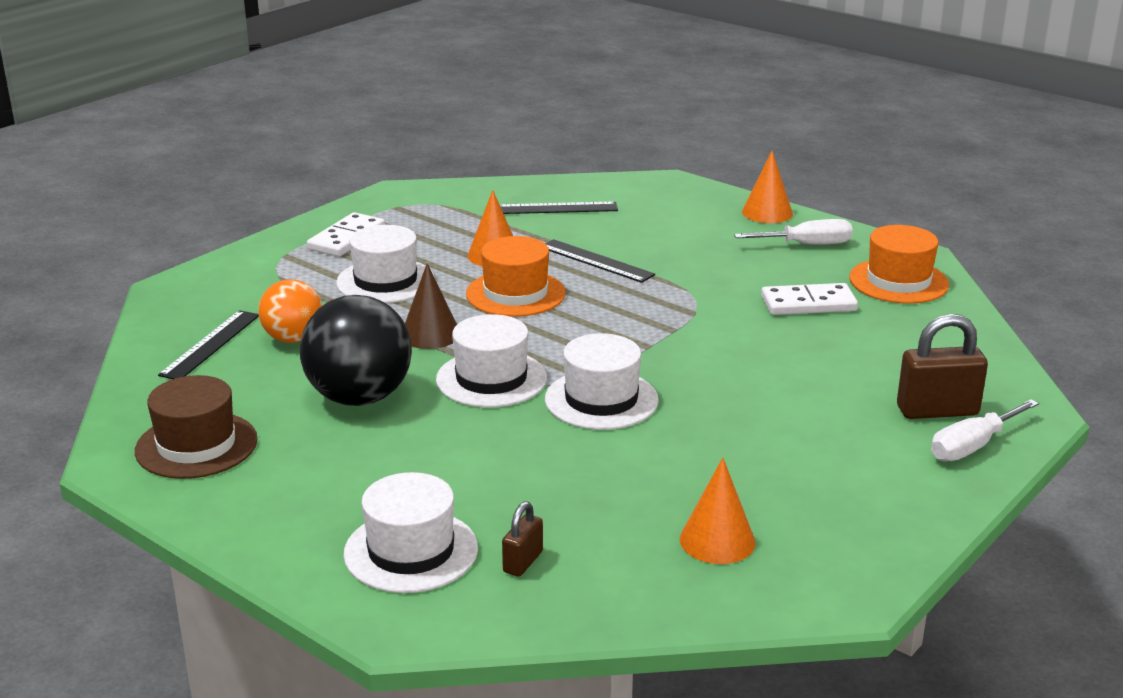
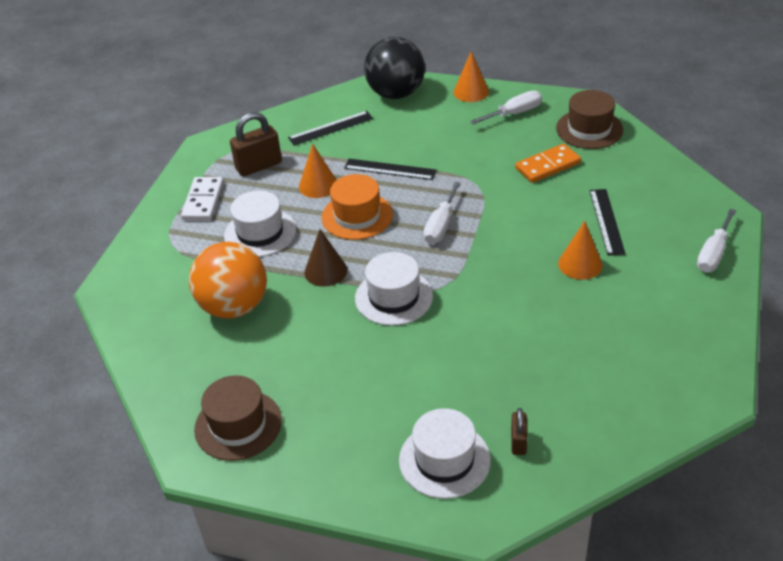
camera: 20 degrees left, 15 degrees up
black ruler [158,310,259,379] -> black ruler moved to [589,189,626,256]
orange ball [258,279,322,343] -> orange ball [189,242,267,319], size x1.61
black ball [300,295,412,406] -> black ball moved to [364,37,425,99]
white hat [545,333,659,430] -> none
orange cone [680,458,755,564] -> orange cone moved to [558,221,603,280]
white domino [761,283,858,315] -> orange domino [515,144,581,183]
orange hat [849,225,949,304] -> brown hat [556,90,623,149]
brown padlock [897,314,988,419] -> brown padlock moved to [230,112,282,176]
none -> white screwdriver [423,182,461,244]

